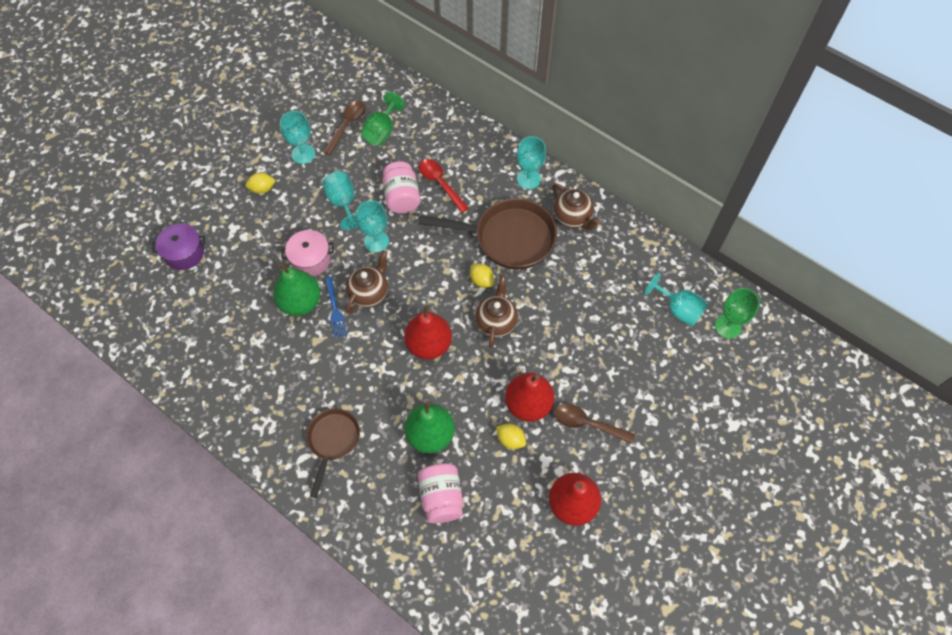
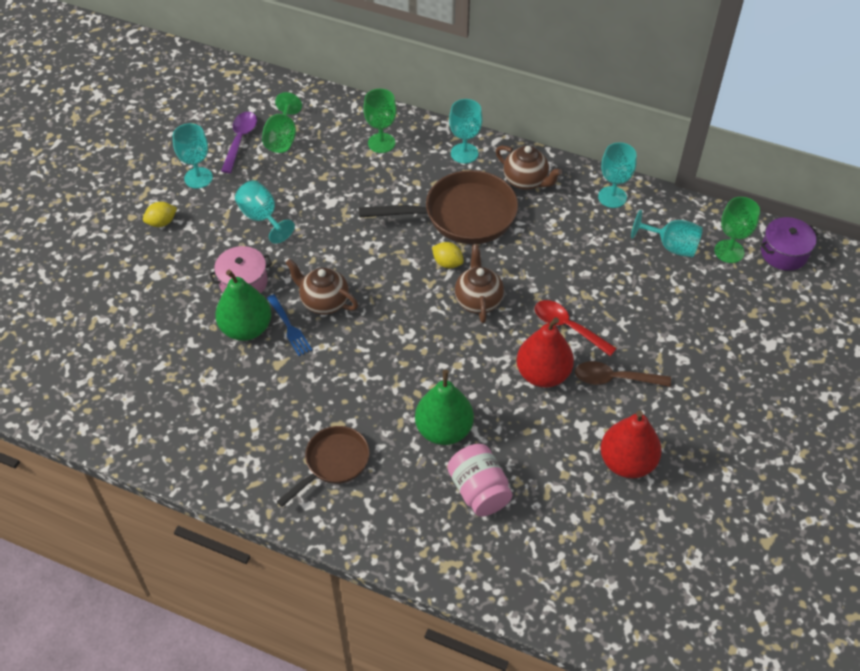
camera: 15 degrees left, 10 degrees down
purple pot [152,223,205,270] -> purple pot moved to [761,217,818,271]
brown pan [306,409,360,498] -> brown pan turned 45 degrees clockwise [277,426,370,507]
brown spoon [323,101,365,155] -> purple spoon [221,112,257,173]
brown teapot [346,250,388,313] -> brown teapot turned 75 degrees counterclockwise [286,259,358,315]
turquoise goblet [356,200,389,252] -> turquoise goblet moved to [598,142,637,208]
pink jar [382,162,420,213] -> none
red pear [404,305,452,359] -> none
red spoon [419,159,469,213] -> red spoon moved to [535,300,617,356]
yellow lemon [496,424,526,449] -> none
none -> green goblet [363,89,397,153]

